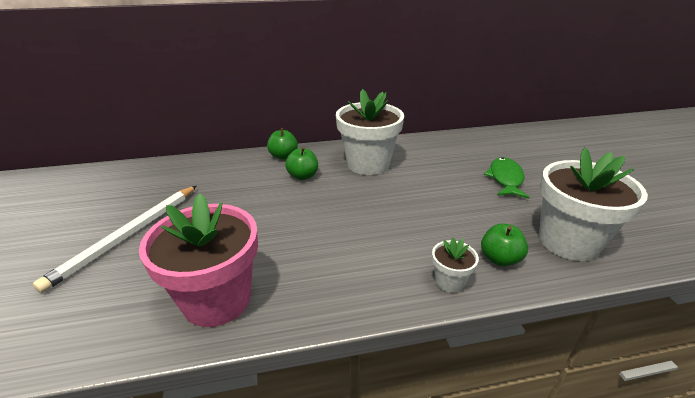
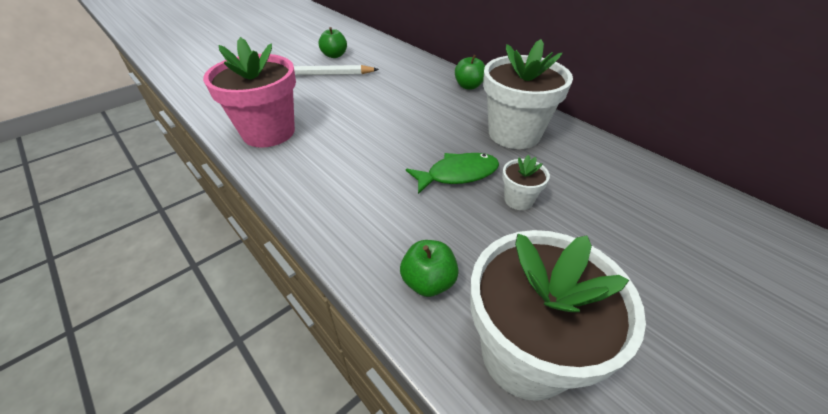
camera: 60 degrees right, 10 degrees up
green apple [285,147,318,180] -> green apple moved to [319,27,347,58]
white flower pot [432,238,479,293] -> white flower pot moved to [502,155,550,210]
green fish [484,157,529,199] -> green fish moved to [406,153,499,194]

